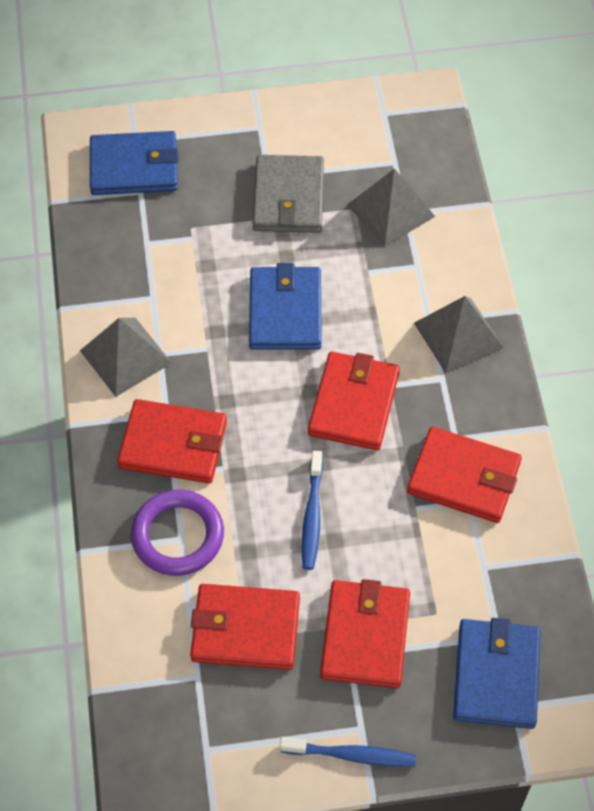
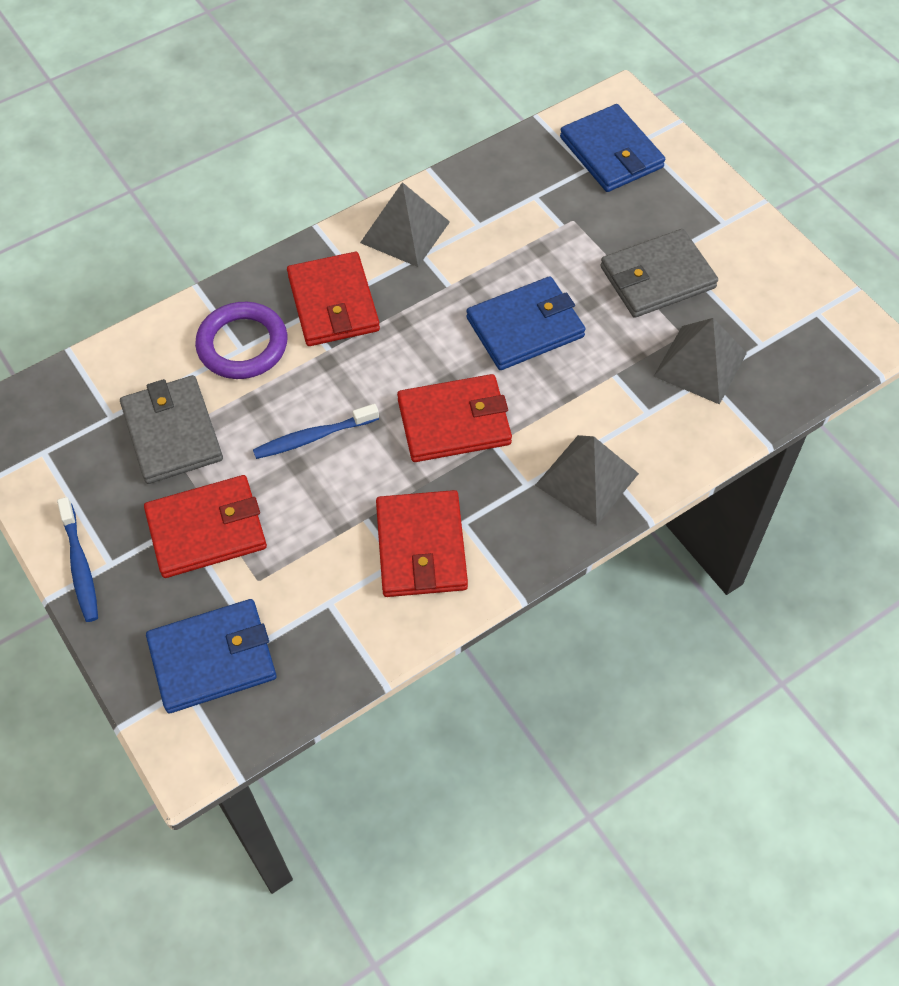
camera: 65 degrees right, 0 degrees up
red wallet [190,584,300,670] -> grey wallet [120,375,223,484]

